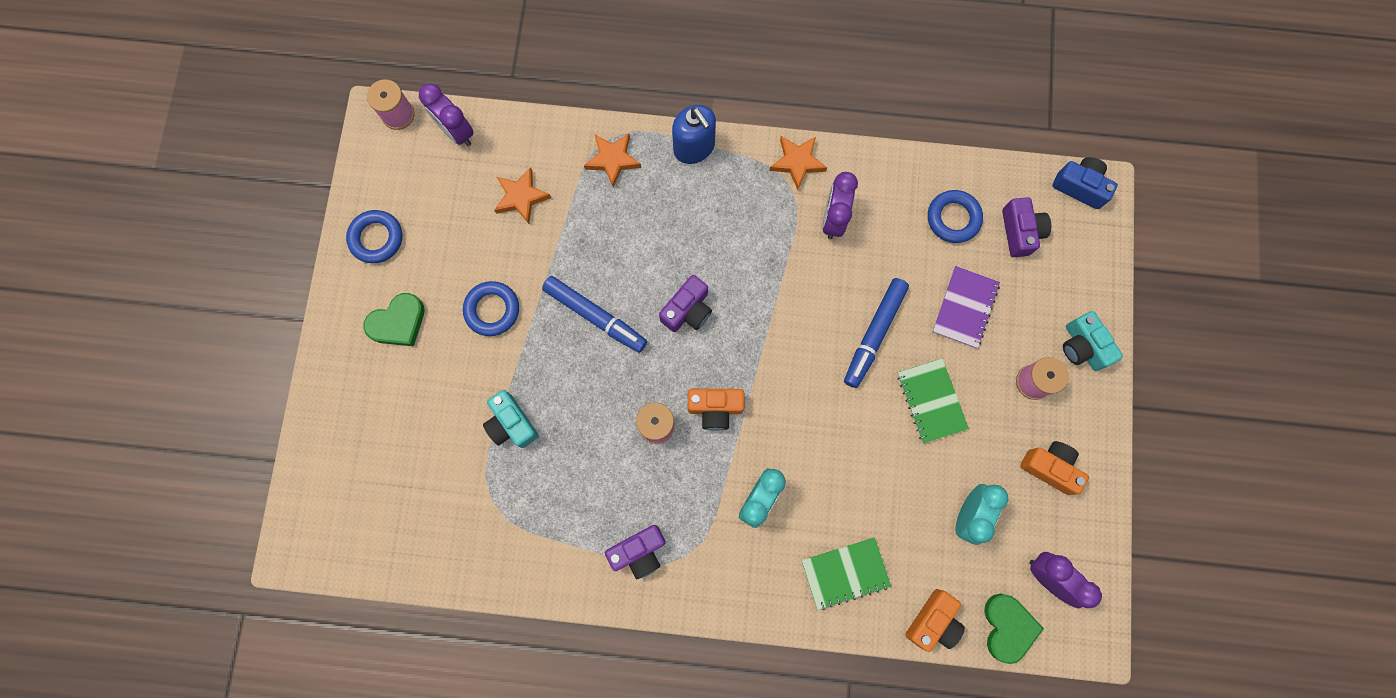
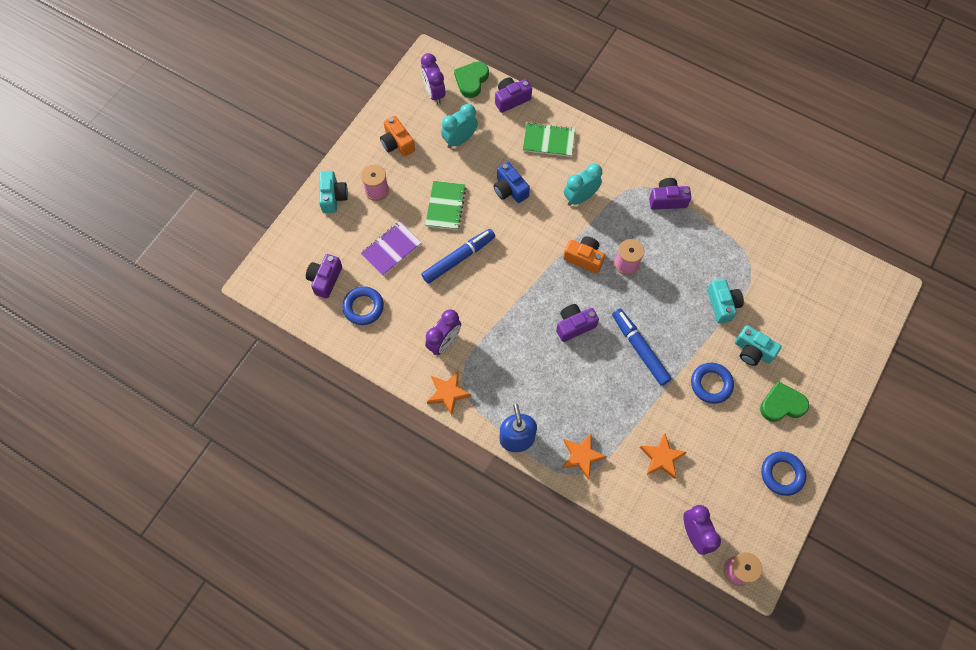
camera: 155 degrees left, 10 degrees down
orange camera [905,589,965,652] -> purple camera [495,77,532,113]
blue camera [1052,157,1118,209] -> blue camera moved to [494,162,530,203]
none -> turquoise camera [735,325,782,366]

